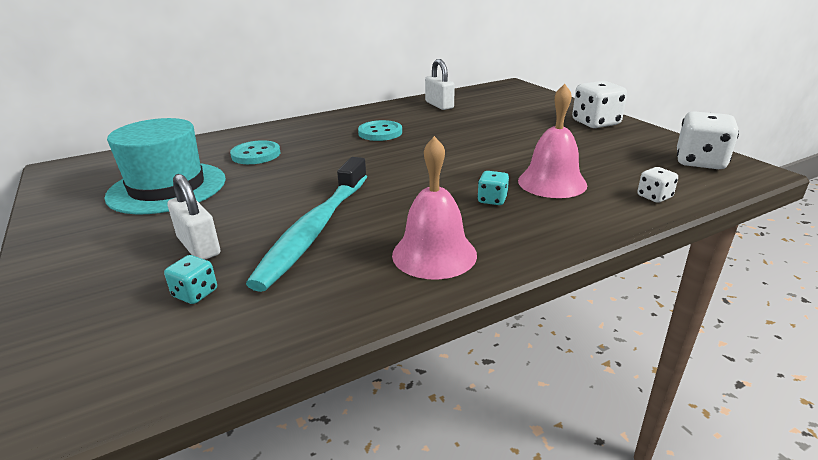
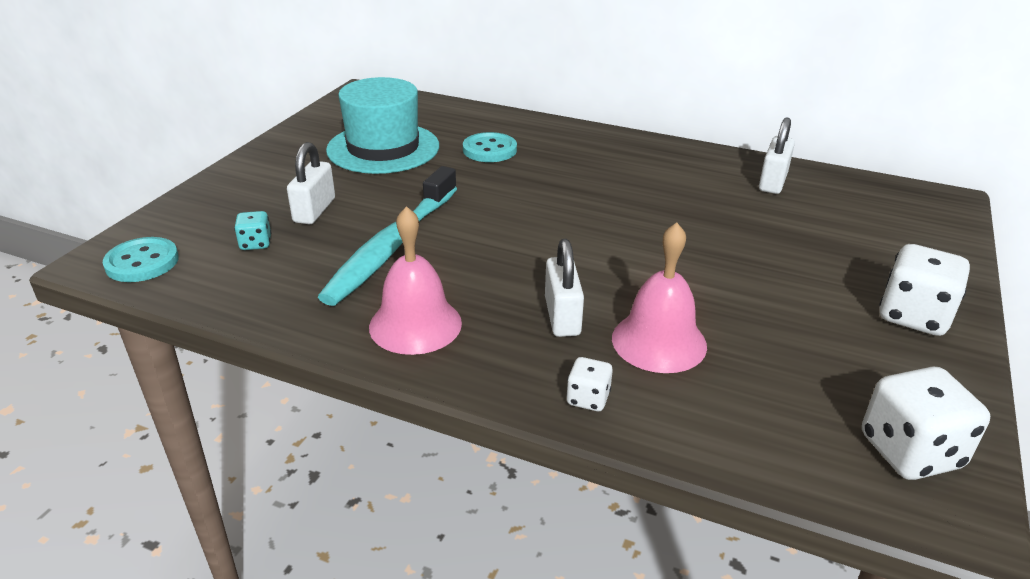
camera: 50 degrees right, 5 degrees up
turquoise toothbrush [246,157,367,292] -> turquoise toothbrush turned 45 degrees counterclockwise [318,166,457,306]
turquoise button [358,120,402,141] -> turquoise button moved to [103,237,179,282]
turquoise dice [477,171,509,205] -> white padlock [545,239,584,337]
white dice [638,167,678,203] -> white dice moved to [566,357,613,411]

